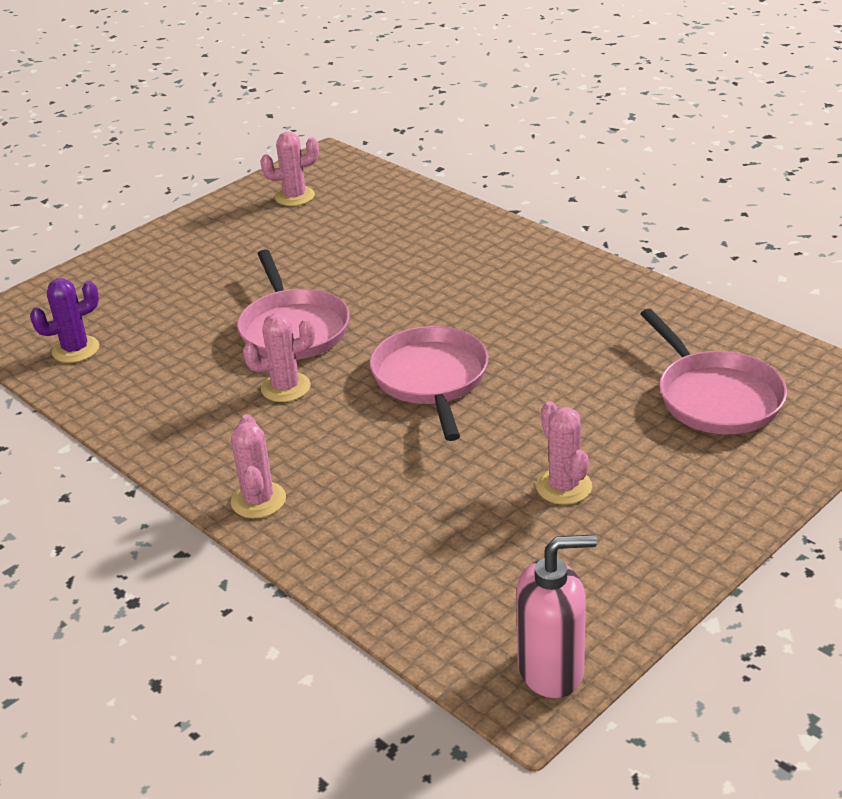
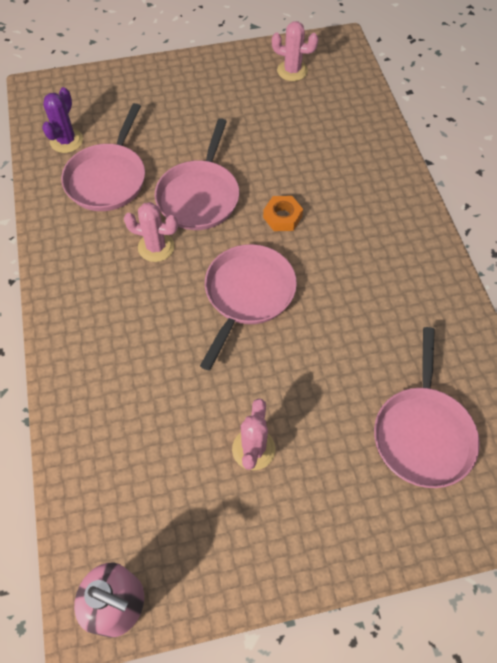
camera: 30 degrees right, 25 degrees up
purple cactus [30,278,99,363] -> purple cactus turned 75 degrees counterclockwise [42,87,83,153]
pink cactus [231,414,286,518] -> none
none -> pink pan [61,103,145,211]
none -> orange nut [263,196,303,231]

